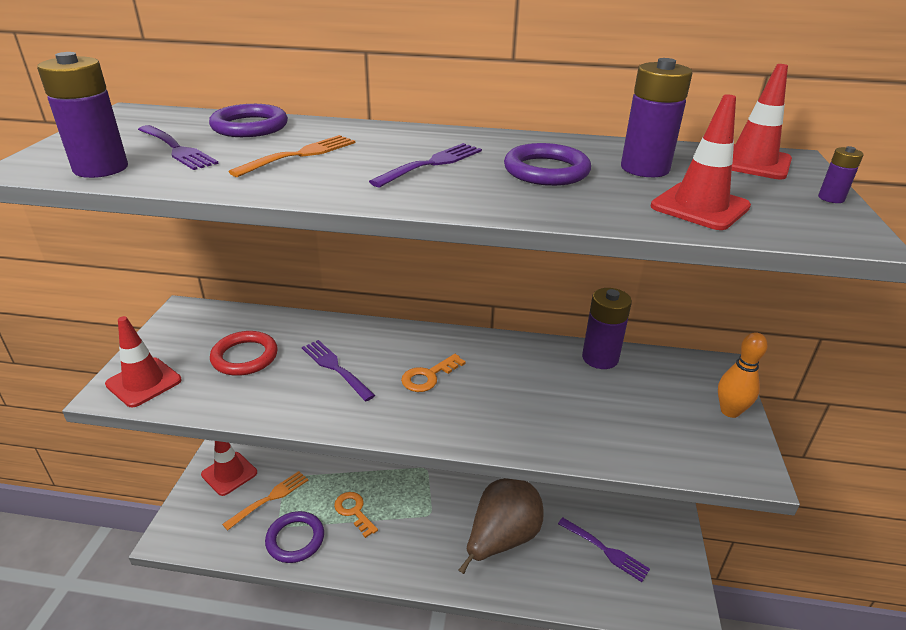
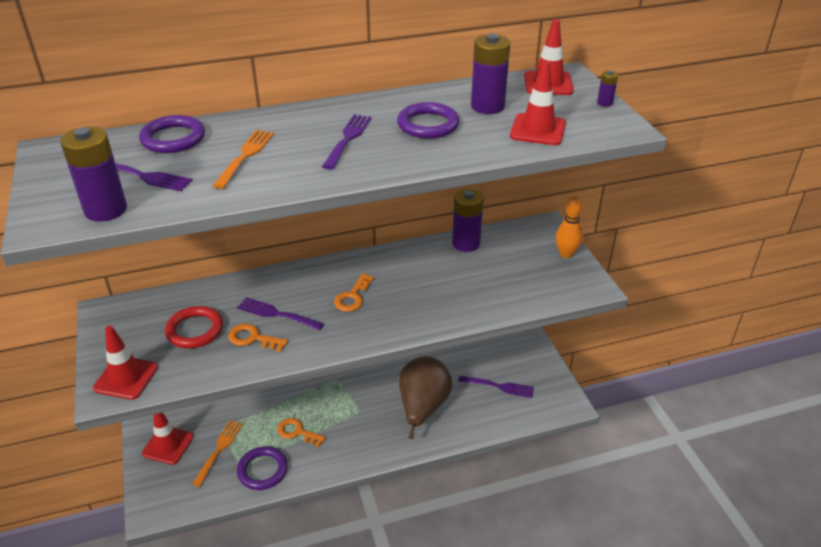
camera: 25 degrees left, 5 degrees up
none -> orange key [228,324,288,352]

